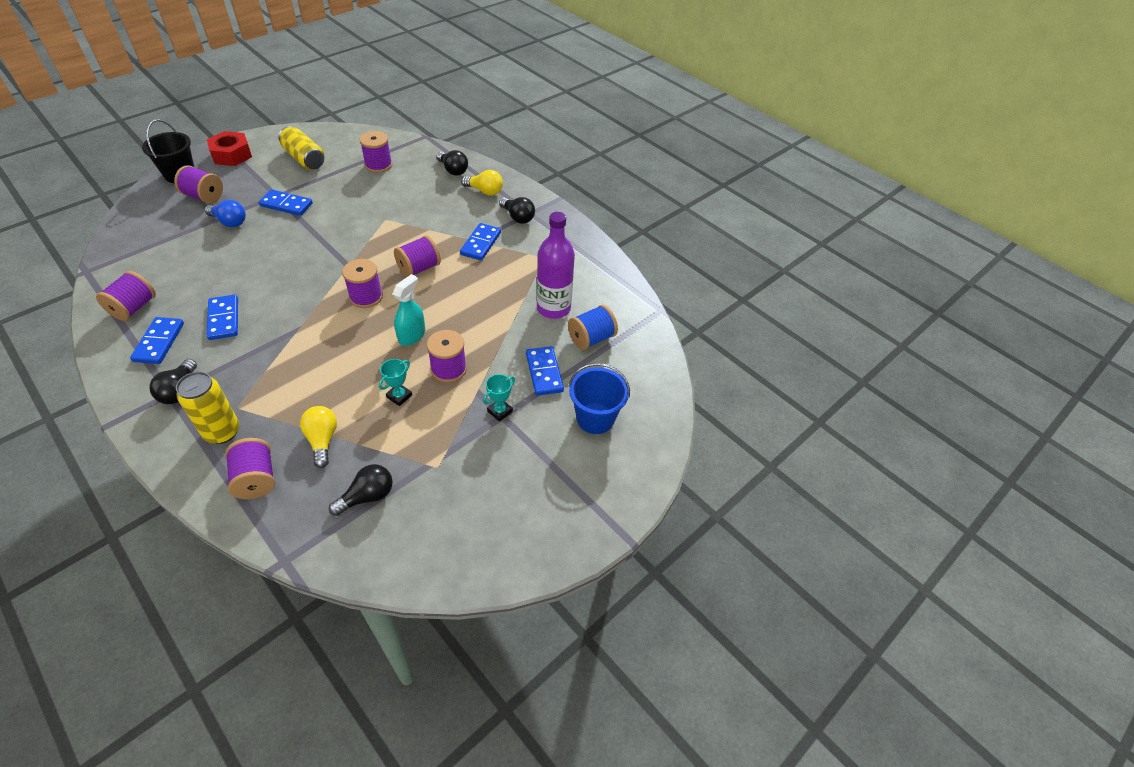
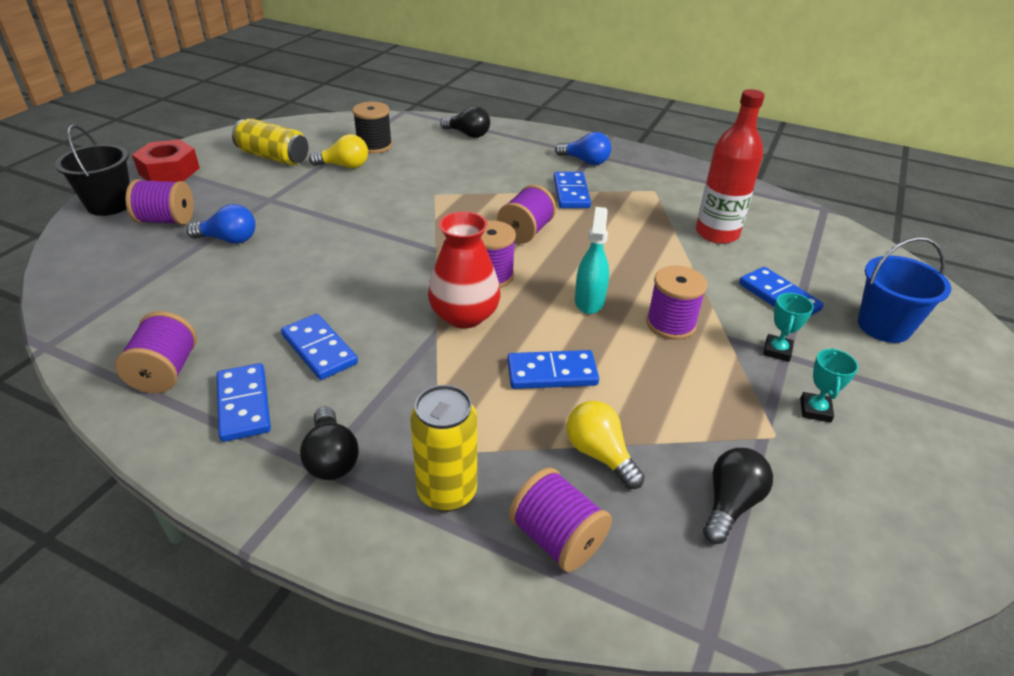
camera: 20 degrees left, 10 degrees down
blue domino [259,189,313,216] -> blue domino moved to [507,350,599,389]
purple spool [359,131,392,173] -> black spool [352,102,392,154]
turquoise trophy [379,359,412,406] -> turquoise trophy moved to [800,348,858,423]
yellow light bulb [461,170,503,195] -> yellow light bulb moved to [309,134,368,168]
black light bulb [499,197,535,224] -> blue light bulb [555,132,611,165]
purple bottle [537,212,575,319] -> red bottle [696,89,765,244]
blue spool [568,305,618,350] -> none
none -> red vase [428,211,500,329]

